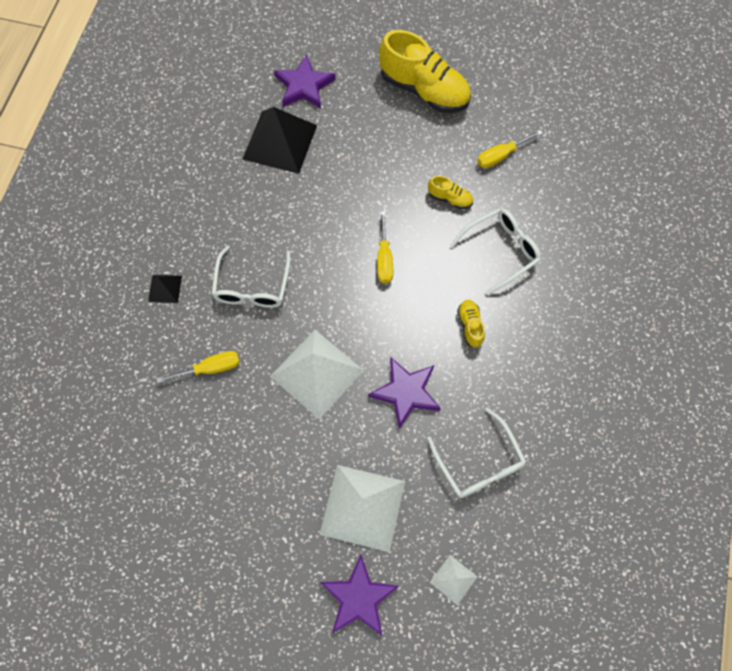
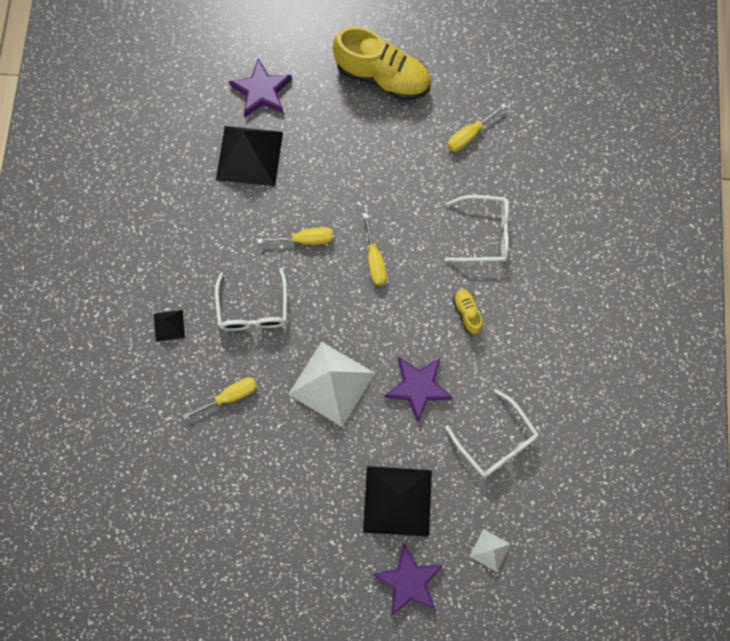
camera: 10 degrees left, 5 degrees up
white pyramid [320,465,405,552] -> black pyramid [363,466,432,537]
yellow shoe [428,176,473,209] -> none
white glasses [450,208,541,295] -> white glasses turned 45 degrees clockwise [445,195,509,262]
none -> yellow screwdriver [257,227,333,245]

